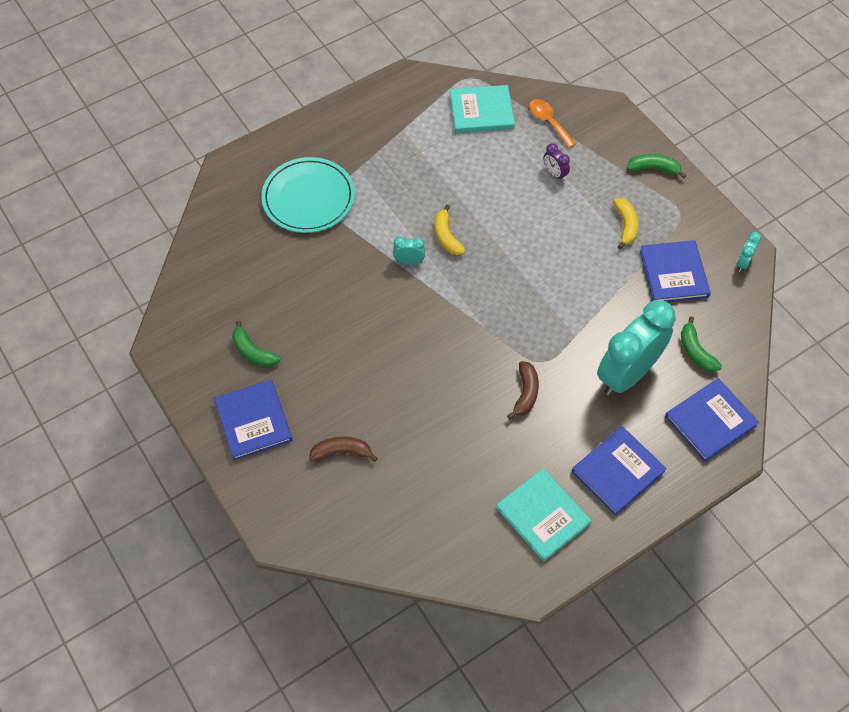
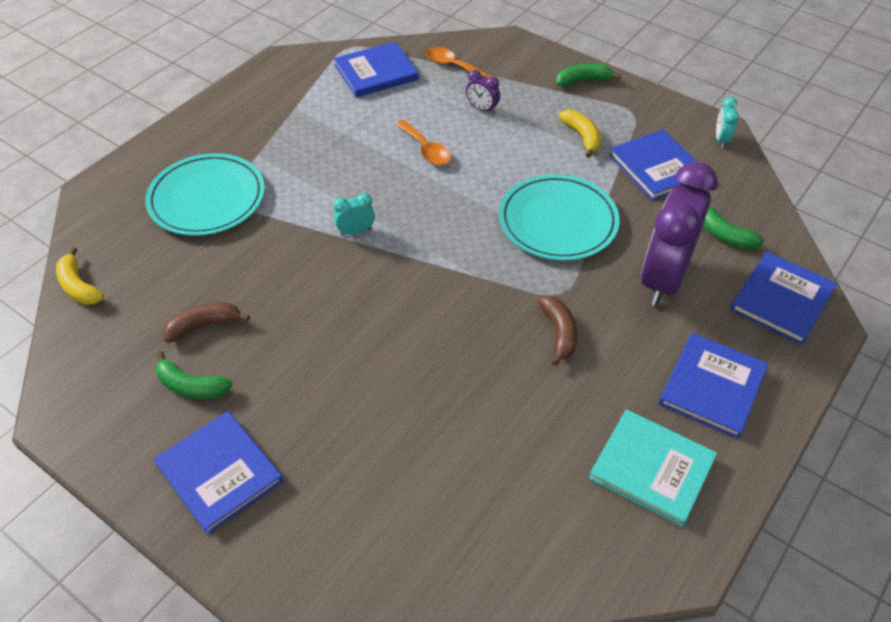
camera: 20 degrees left, 10 degrees down
brown banana [309,437,378,462] -> brown banana moved to [163,302,250,343]
yellow banana [435,204,465,255] -> yellow banana moved to [56,247,104,305]
turquoise book [450,85,515,133] -> blue book [334,42,419,98]
turquoise clock [597,300,676,396] -> purple clock [641,161,718,306]
none -> orange spoon [395,120,451,165]
none -> turquoise plate [499,174,620,261]

